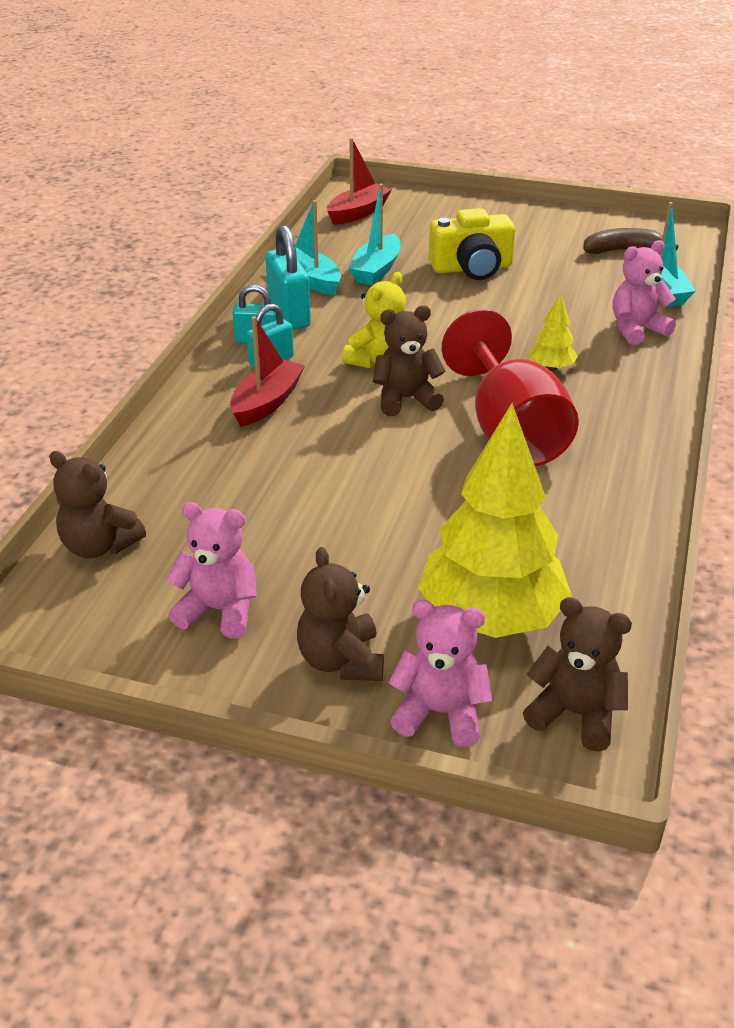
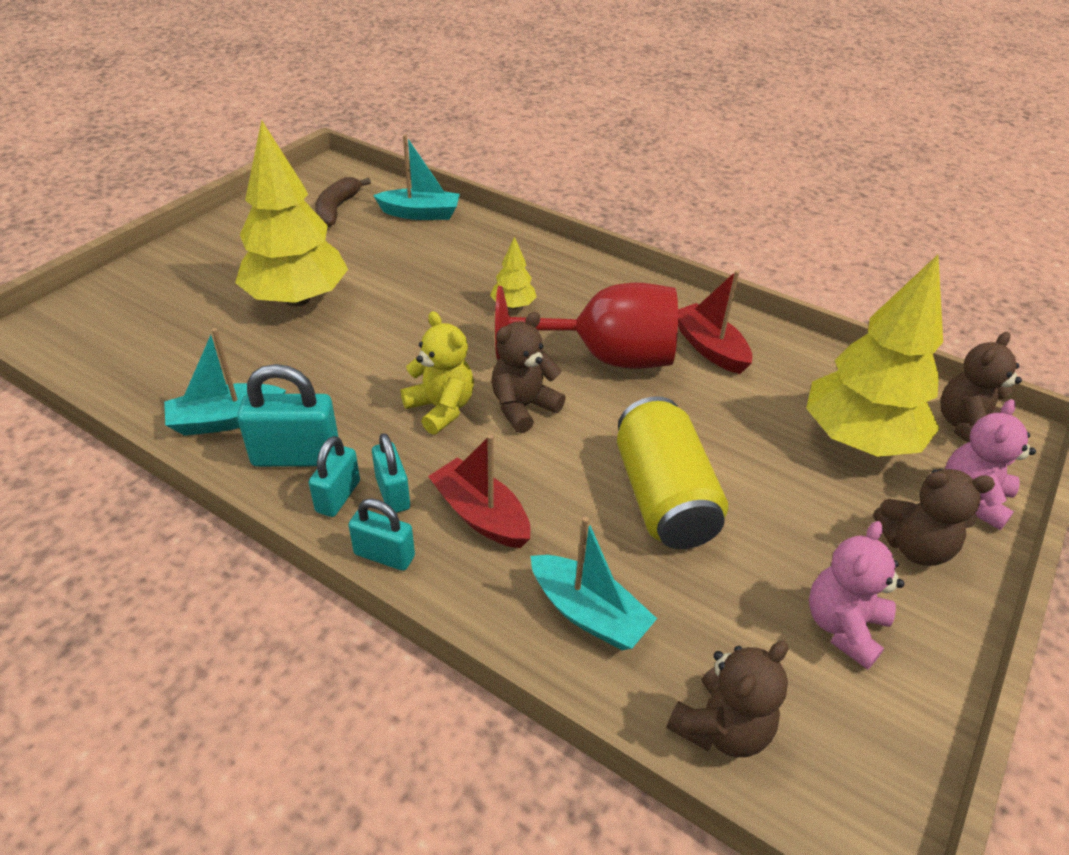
camera: 75 degrees left, 5 degrees up
red boat [327,138,392,225] -> red boat moved to [678,270,752,374]
turquoise boat [348,184,400,285] -> turquoise boat moved to [530,517,657,650]
brown teddy bear [373,305,446,416] -> brown teddy bear turned 45 degrees clockwise [491,312,566,433]
yellow camera [429,208,515,280] -> yellow tree [235,120,348,307]
pink teddy bear [613,240,676,345] -> none
none -> turquoise padlock [348,498,415,571]
none -> yellow can [617,396,728,549]

